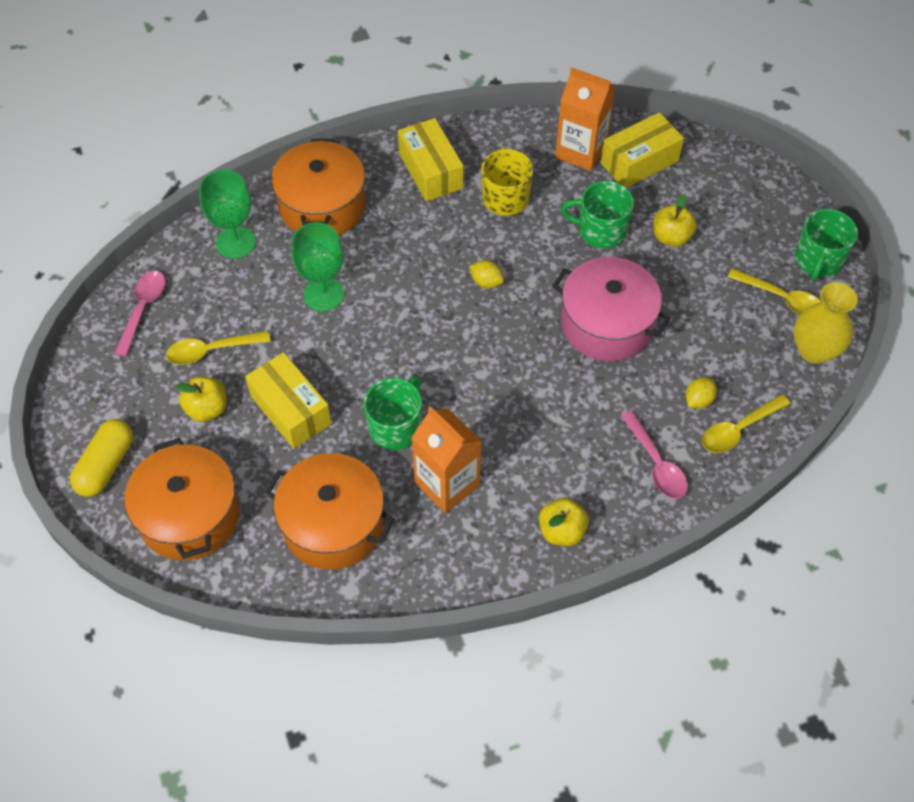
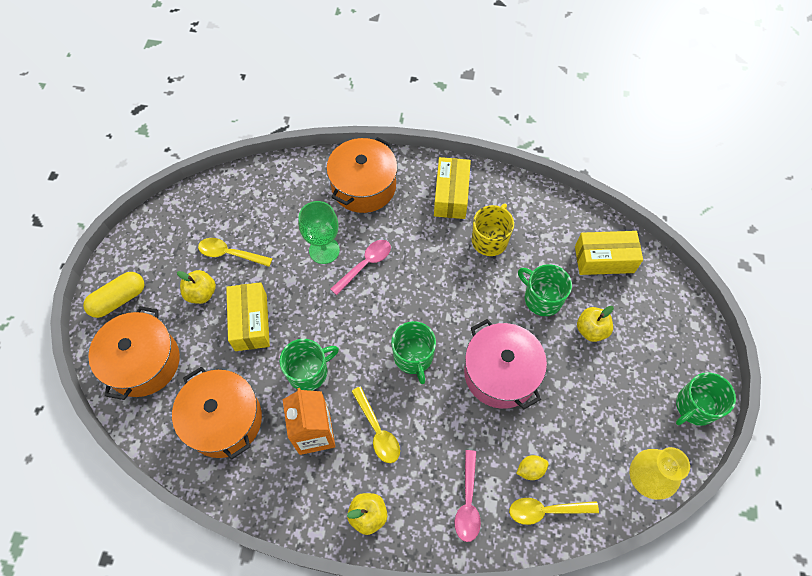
camera: 30 degrees right, 5 degrees up
pink spoon [114,271,165,357] -> pink spoon moved to [331,240,391,295]
green goblet [199,170,256,259] -> none
yellow lemon [469,260,504,288] -> none
orange carton [555,67,615,171] -> none
yellow spoon [727,268,821,315] -> yellow spoon moved to [351,386,400,463]
none -> green mug [391,321,436,384]

